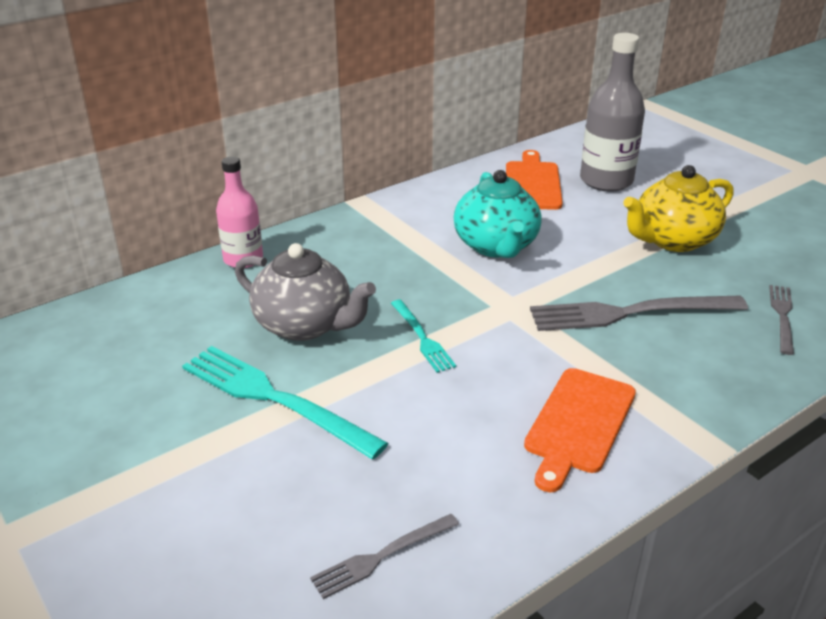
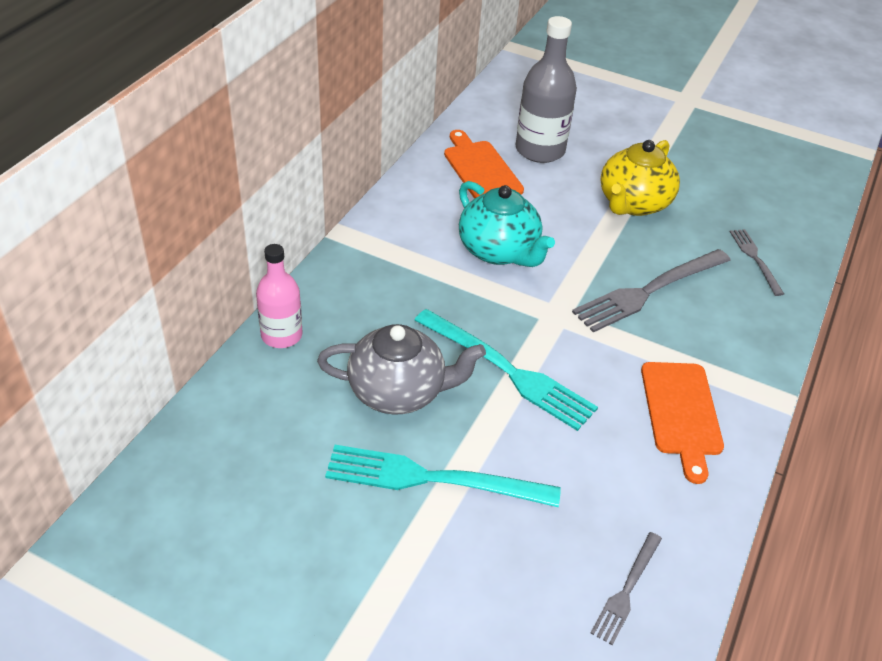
camera: 30 degrees left, 10 degrees up
turquoise fork [391,300,456,373] -> turquoise fork [414,309,598,431], size x1.85

